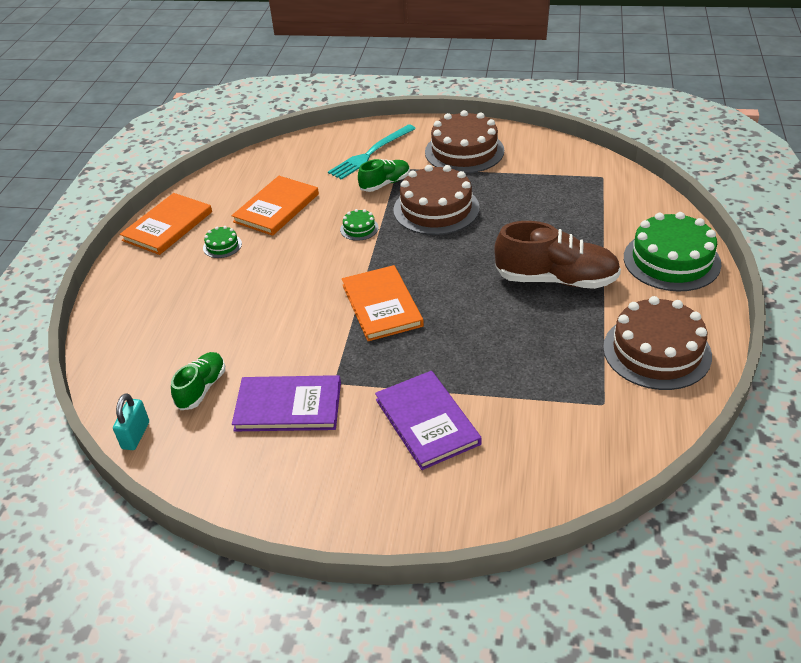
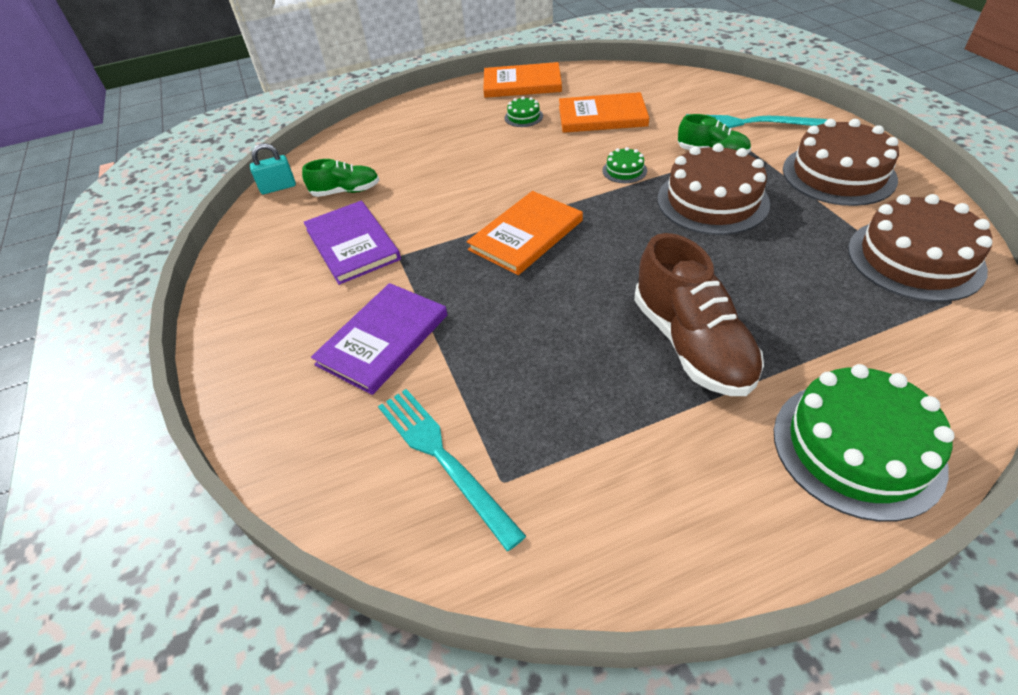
camera: 60 degrees right, 5 degrees up
brown cake [603,296,712,390] -> brown cake moved to [848,194,992,302]
none -> turquoise fork [378,389,526,551]

